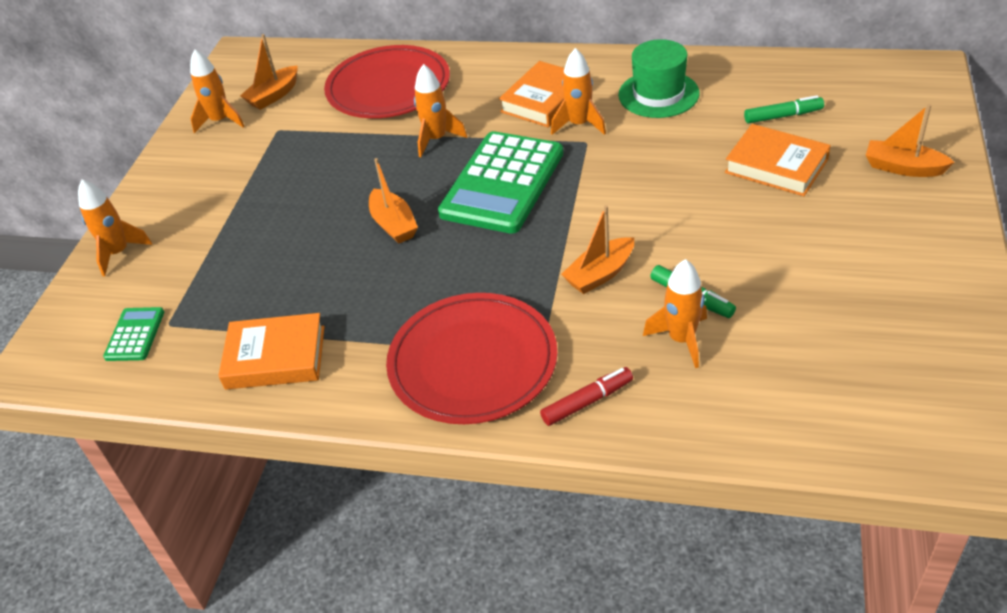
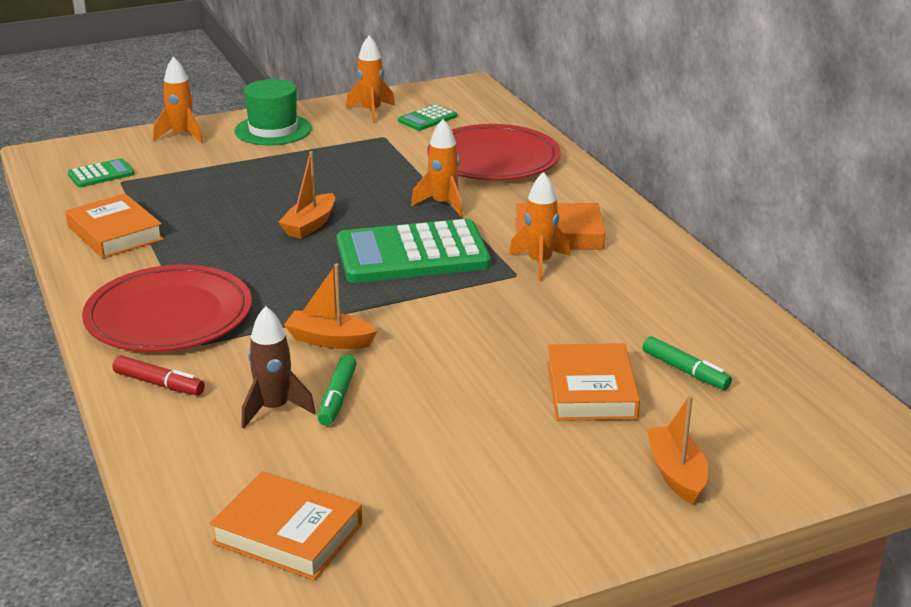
camera: 50 degrees right, 15 degrees down
orange boat [240,34,298,110] -> green calculator [398,104,457,131]
green hat [618,39,700,118] -> green hat moved to [235,79,312,145]
orange rocket [643,259,707,368] -> brown rocket [241,306,316,428]
none -> orange book [210,471,363,580]

